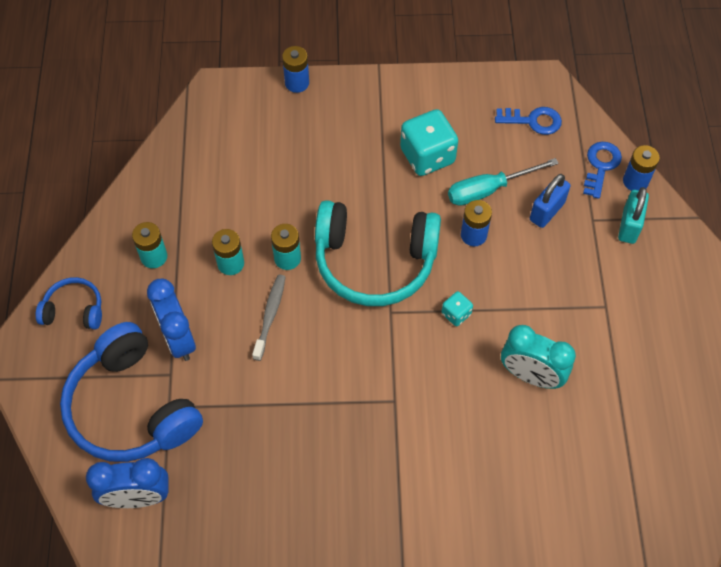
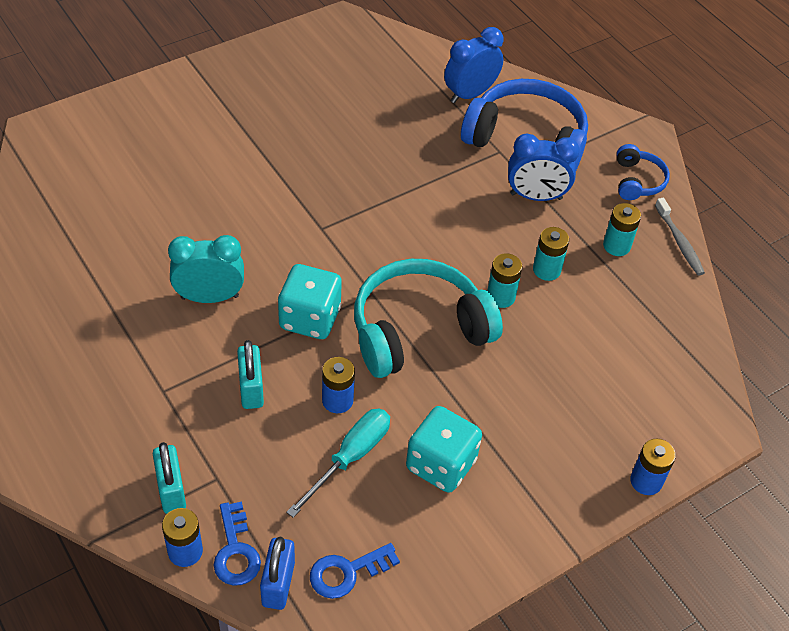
camera: 145 degrees right, 10 degrees down
blue headphones [36,277,102,329] -> blue headphones turned 60 degrees counterclockwise [617,144,670,200]
blue clock [147,279,196,361] -> blue clock turned 150 degrees clockwise [508,133,580,201]
grey toothbrush [252,274,285,361] -> grey toothbrush moved to [655,198,705,276]
turquoise dice [442,291,473,326] -> turquoise dice [278,264,342,339], size x2.06
blue padlock [530,174,571,228] -> blue padlock moved to [260,536,295,610]
none -> turquoise padlock [237,340,264,409]

